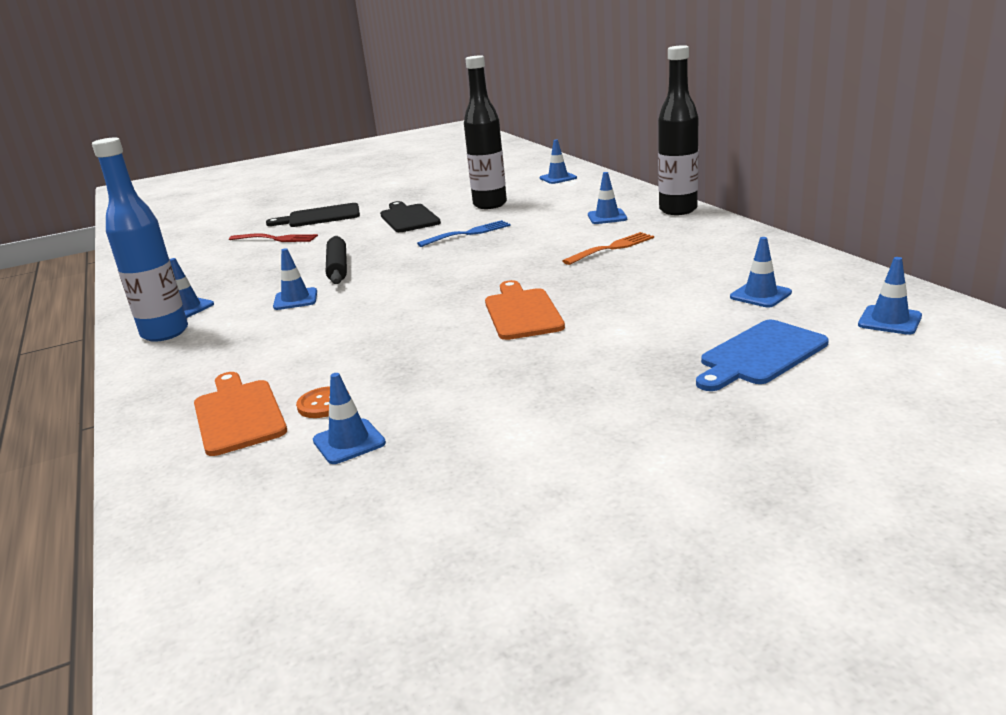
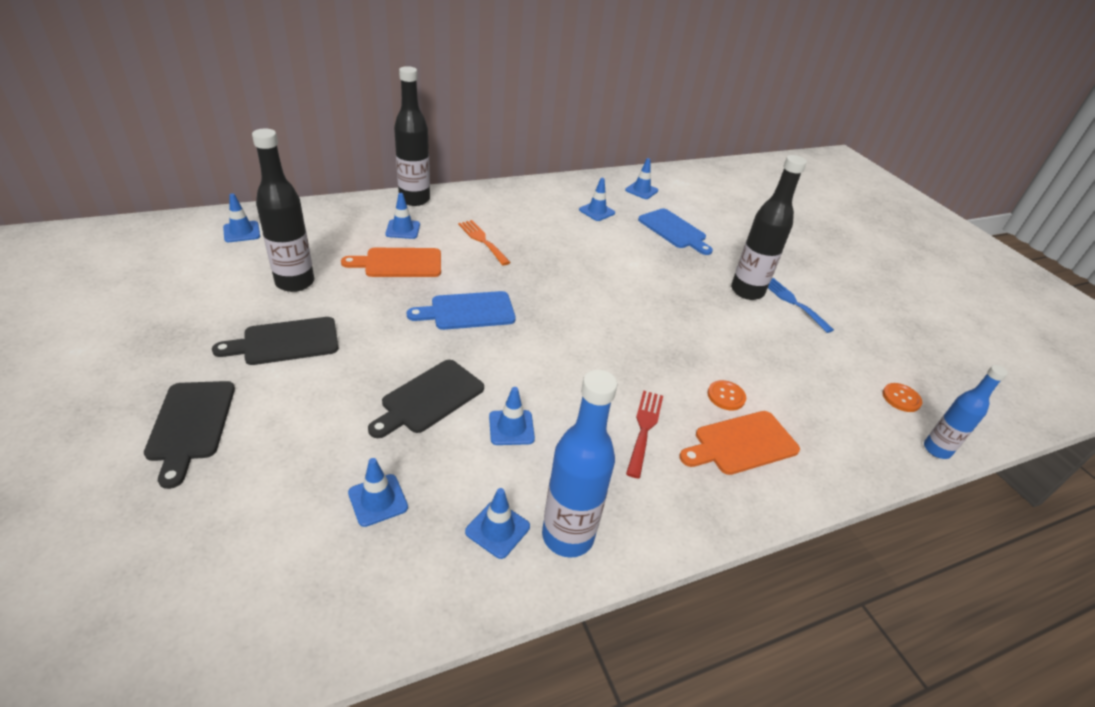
camera: 95 degrees left, 15 degrees up
red fork [229,233,318,242] -> red fork moved to [626,390,663,479]
blue traffic cone [313,373,386,464] -> blue traffic cone moved to [348,458,408,527]
black rolling pin [326,236,347,284] -> black cutting board [368,360,484,438]
blue fork [417,220,511,247] -> blue fork moved to [768,278,834,333]
orange cutting board [485,280,565,340] -> orange cutting board moved to [341,248,441,277]
none -> blue cutting board [407,291,516,330]
none -> black bottle [731,155,807,300]
none -> orange button [882,383,922,412]
none -> blue bottle [924,365,1008,459]

